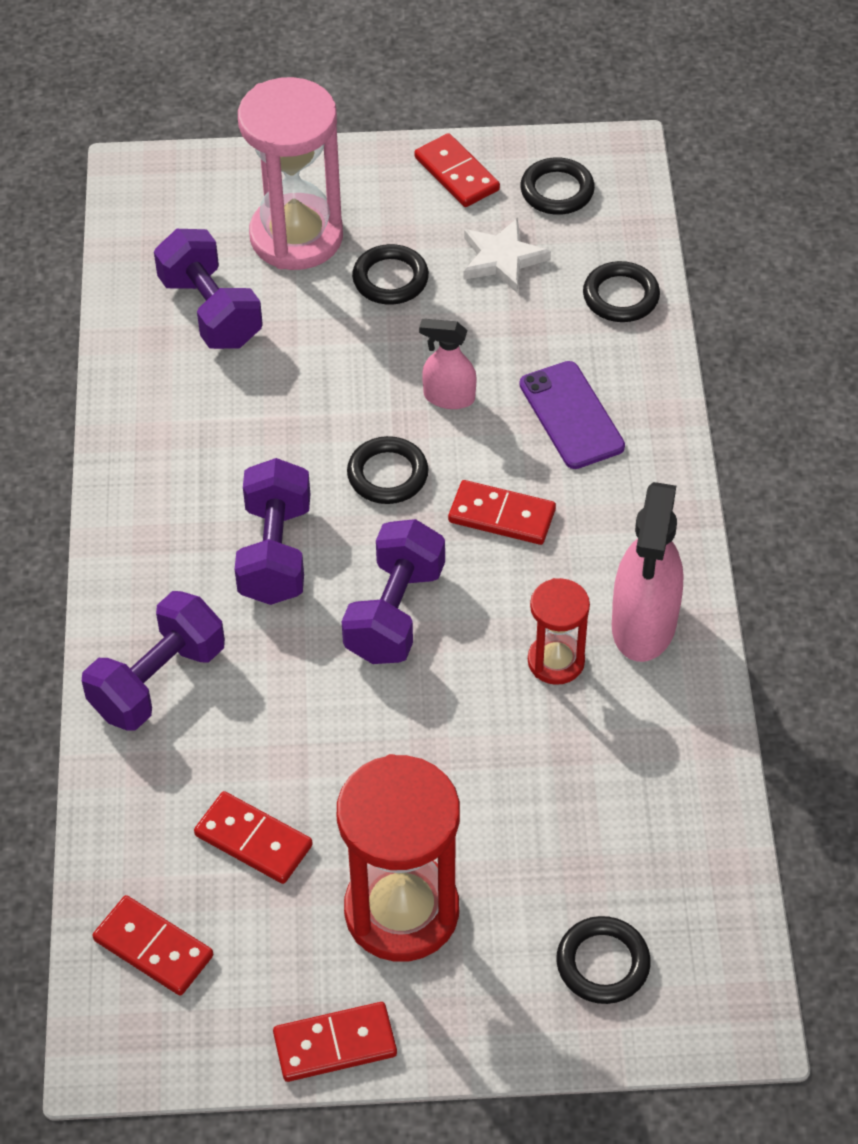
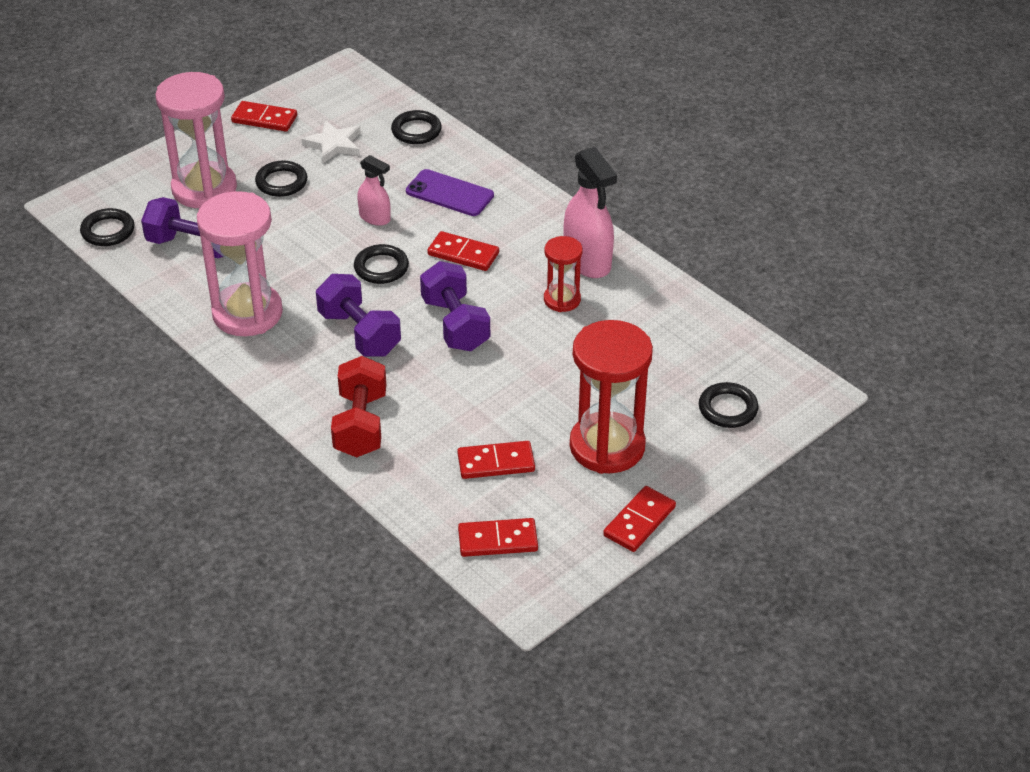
camera: 40 degrees left, 10 degrees down
purple dumbbell [82,591,225,731] -> red dumbbell [331,356,386,457]
pink spray bottle [419,319,477,409] -> pink spray bottle turned 120 degrees counterclockwise [357,155,391,226]
red domino [448,480,556,545] -> red domino turned 45 degrees clockwise [427,231,499,271]
black ring [520,157,595,215] -> black ring moved to [80,208,134,246]
none -> pink hourglass [197,191,283,336]

